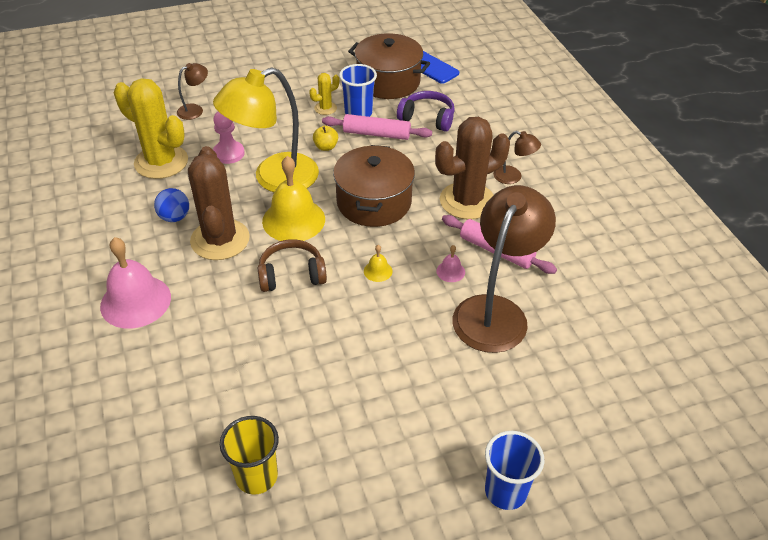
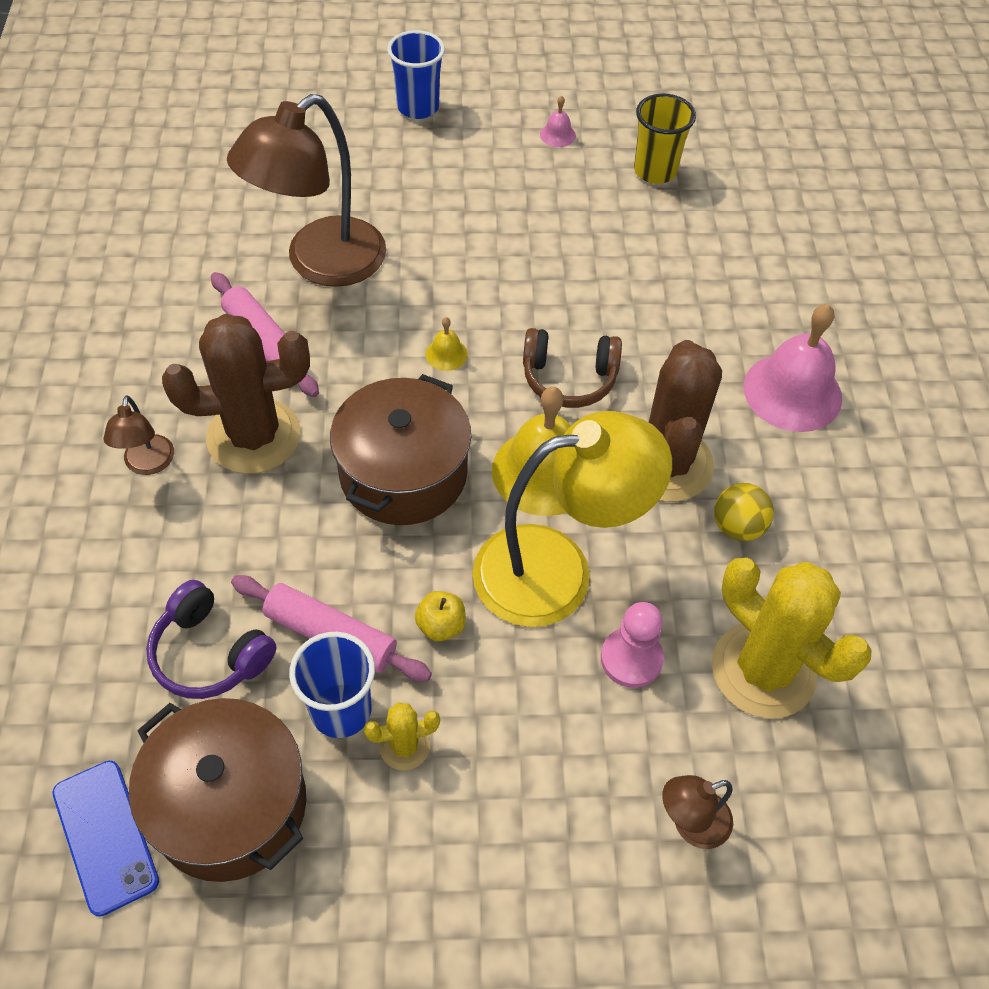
camera: 165 degrees left, 10 degrees up
blue ball [154,188,189,222] -> yellow ball [714,483,774,541]
pink bell [436,245,465,282] -> pink bell moved to [540,95,576,147]
brown lamp [493,131,541,184] -> brown lamp turned 135 degrees counterclockwise [103,395,174,475]

